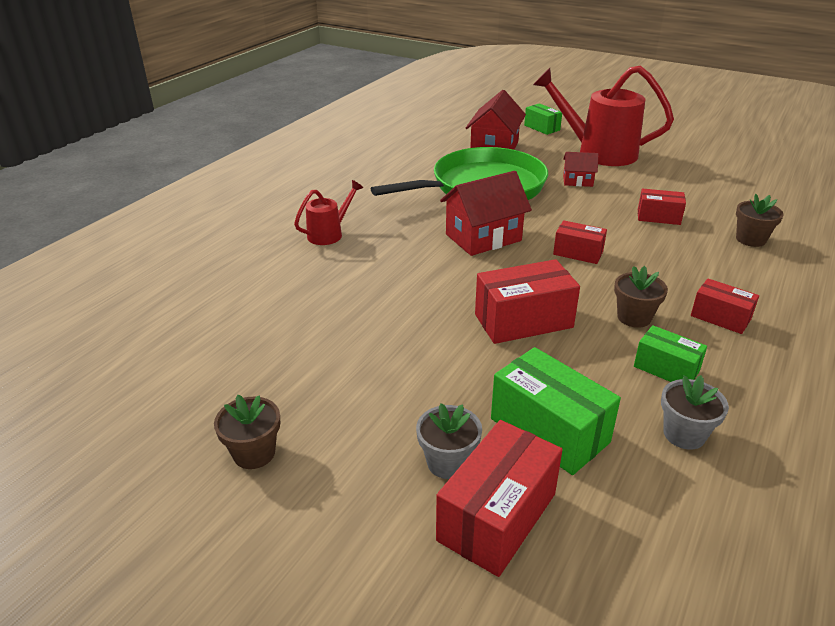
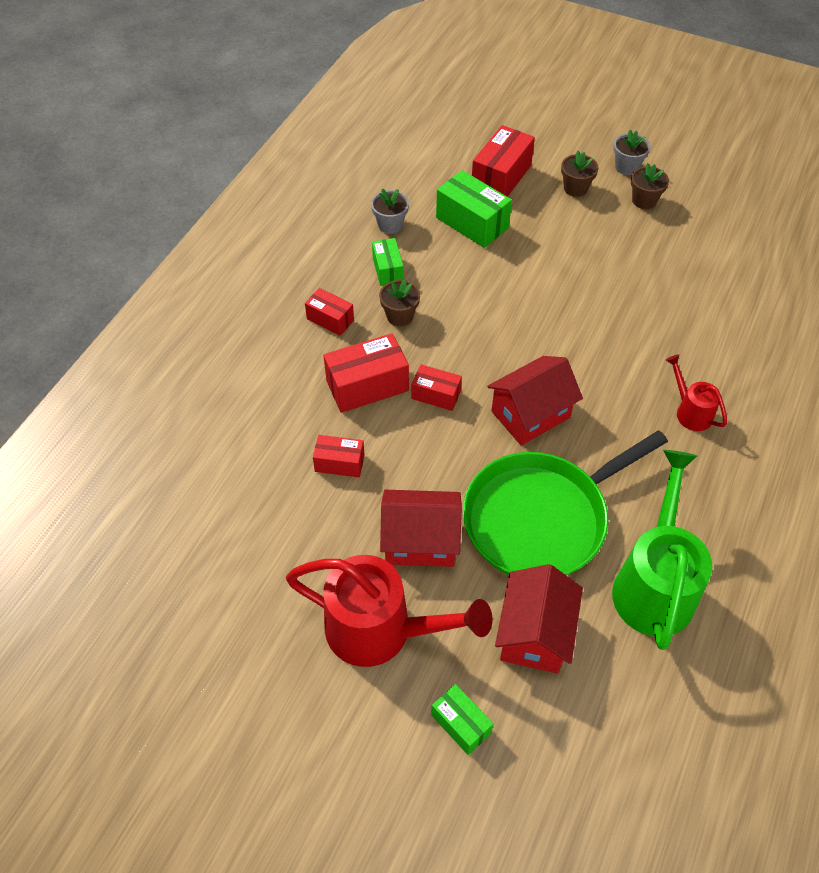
camera: 175 degrees right, 20 degrees up
red watering can [294,180,363,245] -> red watering can turned 105 degrees clockwise [665,354,727,431]
grey flower pot [416,403,482,479] -> grey flower pot moved to [613,130,650,175]
red box [475,259,580,344] -> red box moved to [323,333,409,413]
red house [563,152,598,187] -> red house [380,490,462,567], size x1.85
green box [634,325,707,382] -> green box turned 45 degrees clockwise [372,238,404,286]
brown flower pot [736,194,784,247] -> brown flower pot moved to [561,151,598,197]
none -> green watering can [612,450,713,650]

